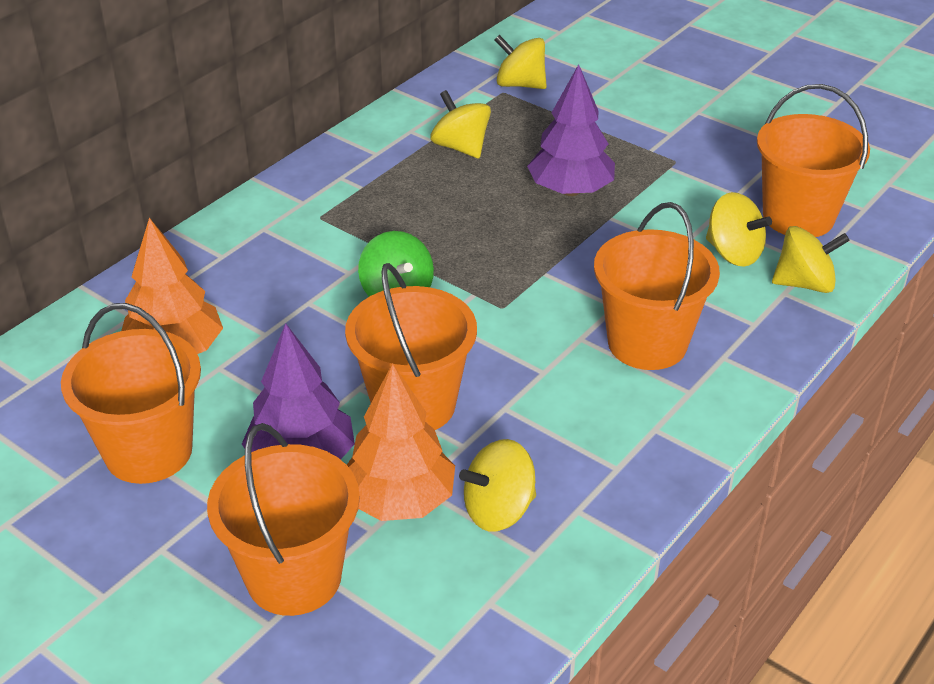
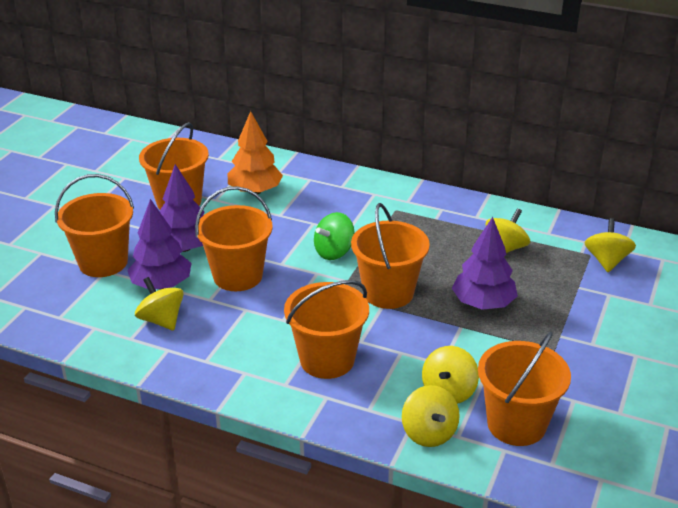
camera: 75 degrees right, 5 degrees down
orange tree [347,363,455,521] -> purple tree [127,199,192,289]
none -> orange bucket [351,203,430,309]

